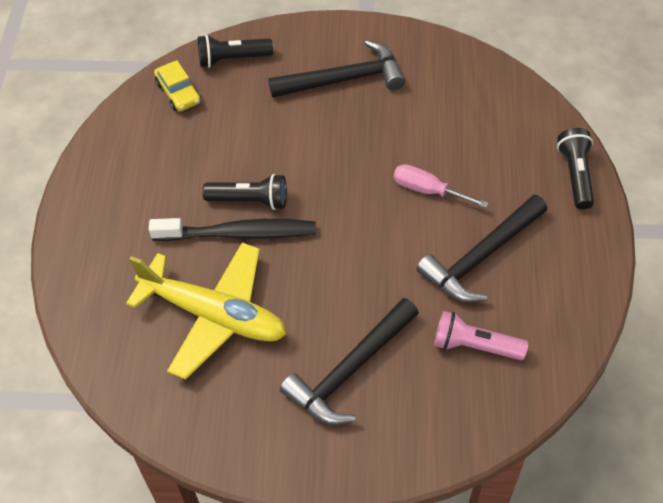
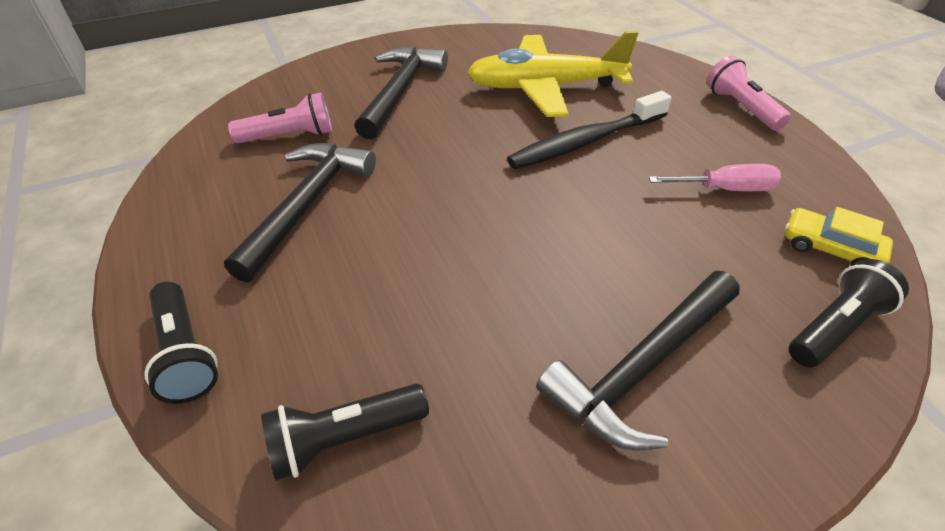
camera: 150 degrees right, 10 degrees down
black flashlight [203,174,287,210] -> black flashlight moved to [261,383,429,481]
pink screwdriver [394,164,488,208] -> pink screwdriver moved to [649,164,781,191]
none -> pink flashlight [707,56,791,131]

